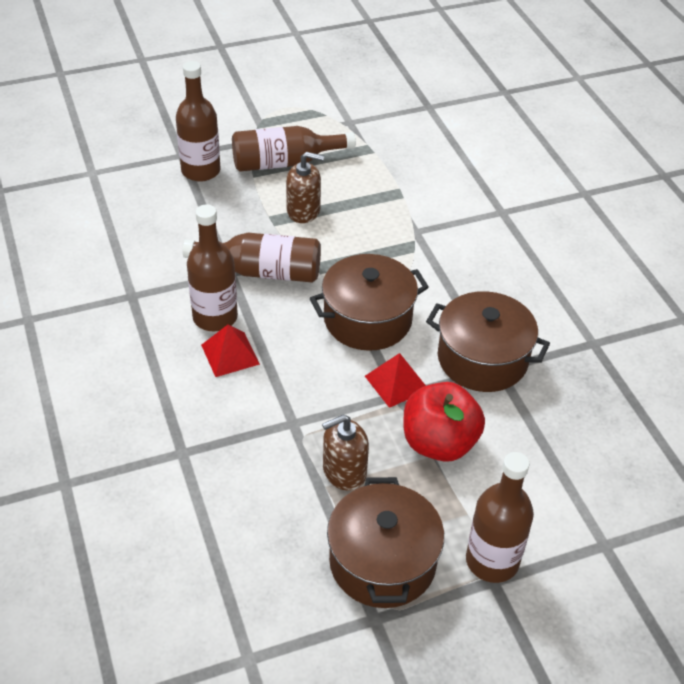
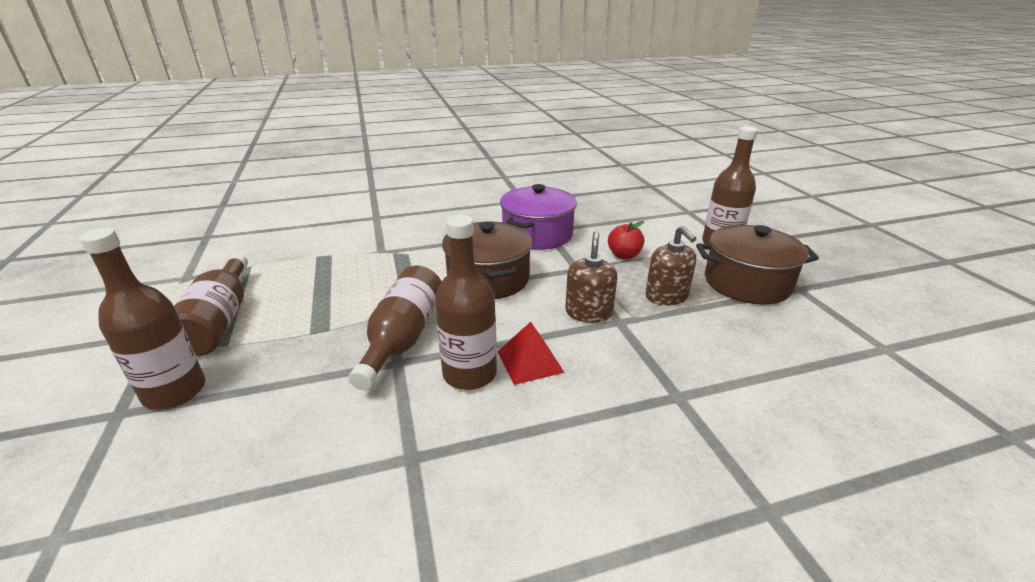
camera: 85 degrees left, 15 degrees down
brown soap dispenser [286,152,324,223] -> brown soap dispenser moved to [565,231,617,323]
red pyramid [365,353,426,408] -> none
red apple [404,382,485,462] -> red apple [608,221,644,259], size x0.57
brown pot [426,291,550,392] -> purple pot [500,184,577,250]

